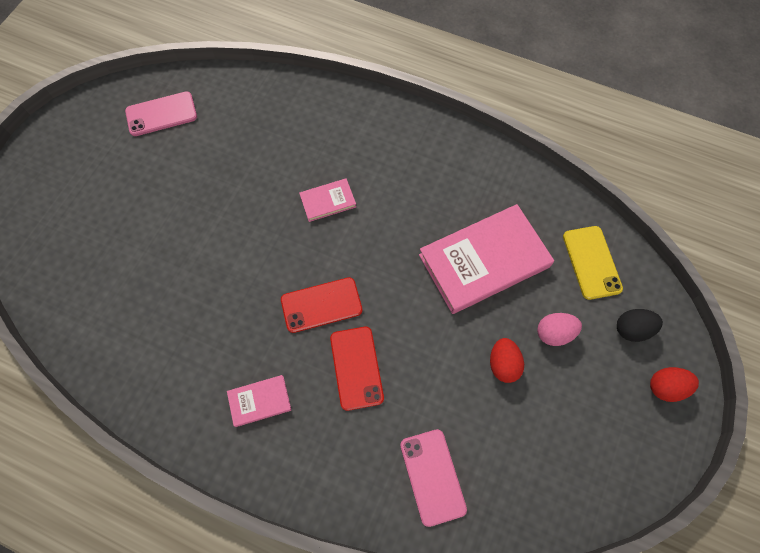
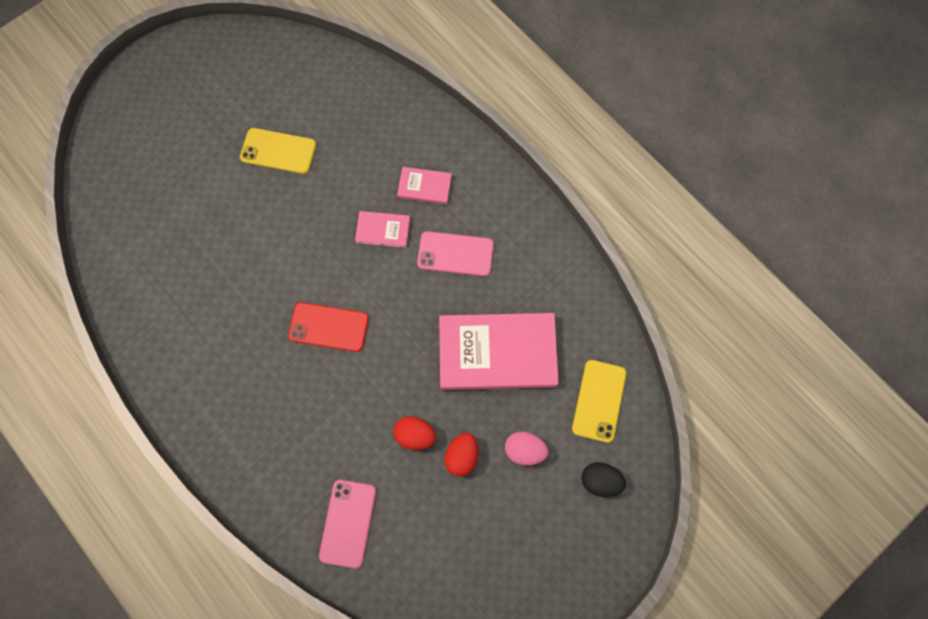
camera: 25 degrees right, 5 degrees up
pink phone [125,91,197,136] -> pink phone moved to [417,231,494,276]
pink book [227,375,291,427] -> pink book moved to [397,167,452,205]
red phone [330,327,384,411] -> none
red egg [650,367,699,402] -> red egg moved to [393,416,436,450]
none -> yellow phone [240,128,316,174]

